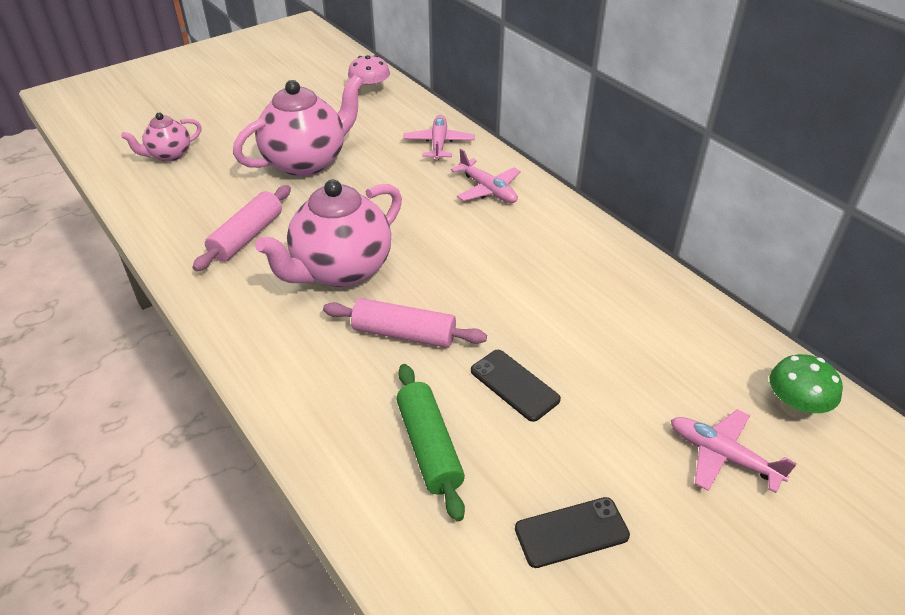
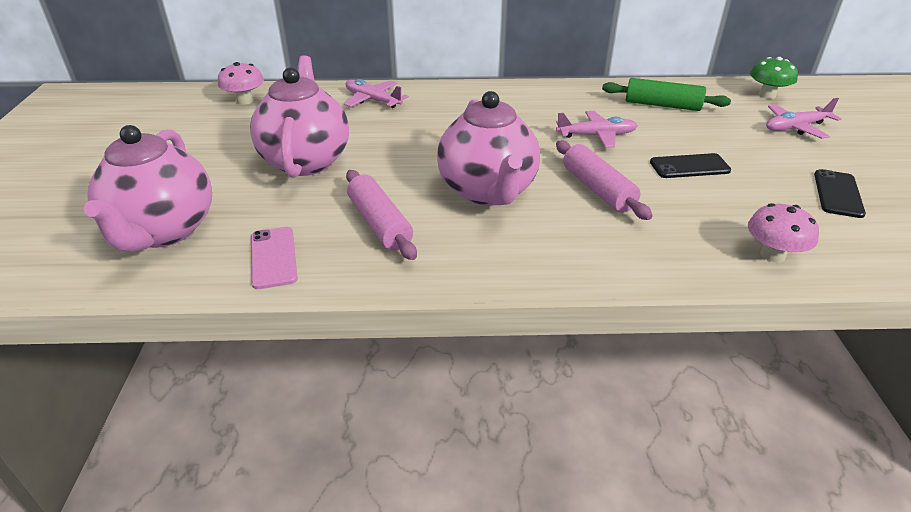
camera: 55 degrees left, 5 degrees down
pink teapot [121,113,202,162] -> pink teapot [83,125,212,251], size x1.88
pink rolling pin [323,298,487,348] -> pink rolling pin turned 75 degrees counterclockwise [556,141,653,220]
green rolling pin [396,364,465,522] -> green rolling pin moved to [602,78,731,111]
pink plane [451,149,521,203] -> pink plane moved to [556,111,638,148]
none -> pink phone [251,227,298,289]
none -> pink mushroom [748,203,819,263]

